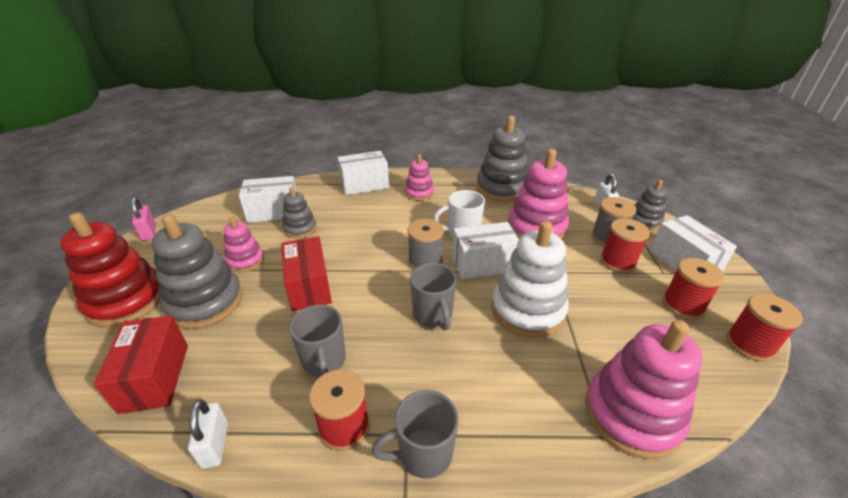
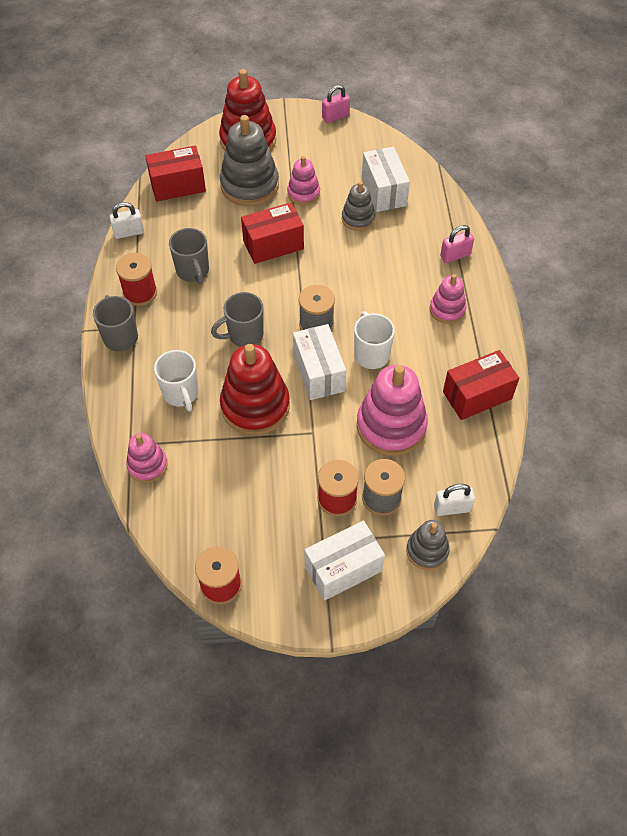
camera: 85 degrees right, 20 degrees up
grey mug [289,304,346,377] -> grey mug turned 90 degrees counterclockwise [169,228,209,284]
white box [337,151,389,195] -> pink padlock [440,225,474,263]
grey stacking toy [476,116,528,202] -> red box [443,350,519,420]
white stacking toy [491,221,569,338] -> red stacking toy [220,344,290,435]
pink stacking toy [585,320,703,459] -> pink stacking toy [126,433,168,483], size x0.56
red spool [663,258,724,319] -> none
none -> white mug [154,350,199,411]

